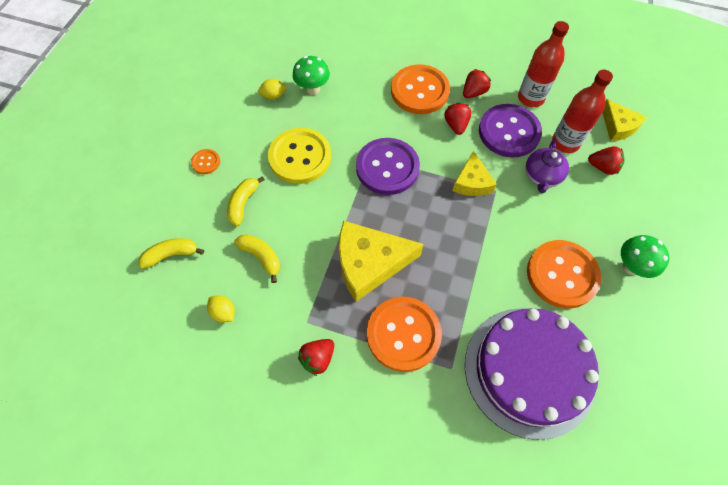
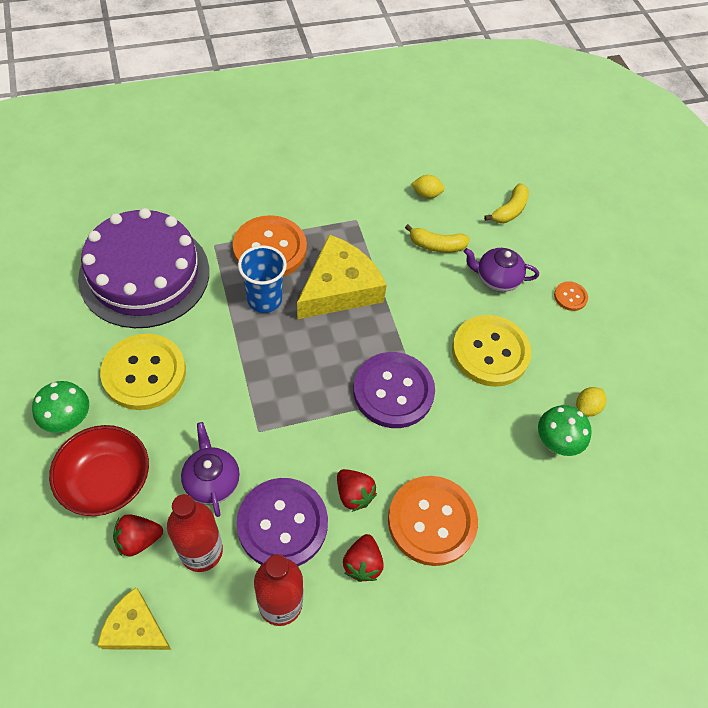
camera: 140 degrees right, 5 degrees down
yellow banana [227,176,265,227] -> purple teapot [464,248,539,292]
red strawberry [298,339,334,376] -> none
yellow cheese [452,151,497,196] -> none
orange button [527,240,601,308] -> yellow button [100,334,186,410]
none -> red bowl [49,425,149,516]
none -> blue cup [238,245,287,313]

